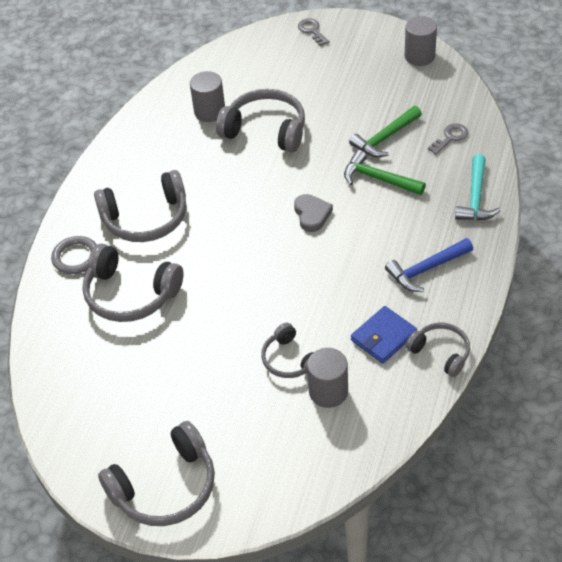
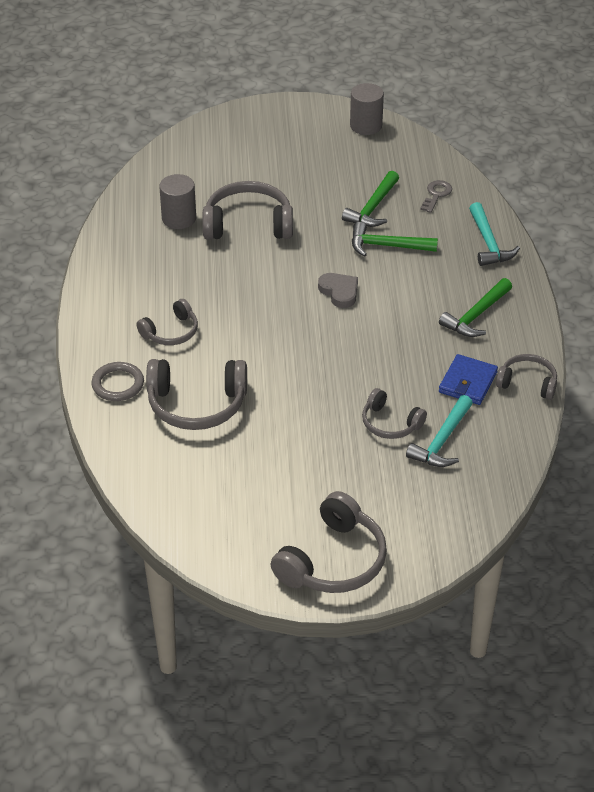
camera: 25 degrees left, 5 degrees down
grey headphones [94,170,186,242] -> grey headphones [136,299,198,345], size x0.59
grey key [298,18,330,46] -> none
grey cylinder [307,348,348,408] -> turquoise hammer [406,395,473,467]
blue hammer [385,238,473,292] -> green hammer [439,278,512,337]

